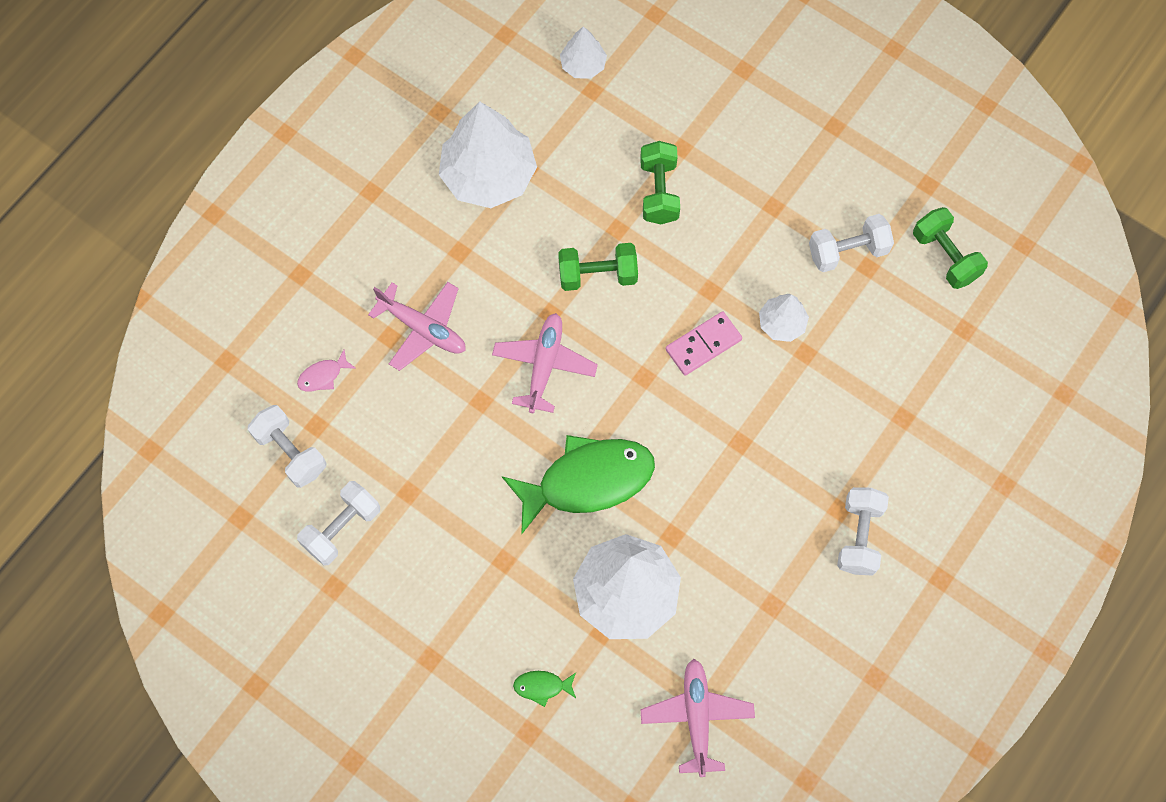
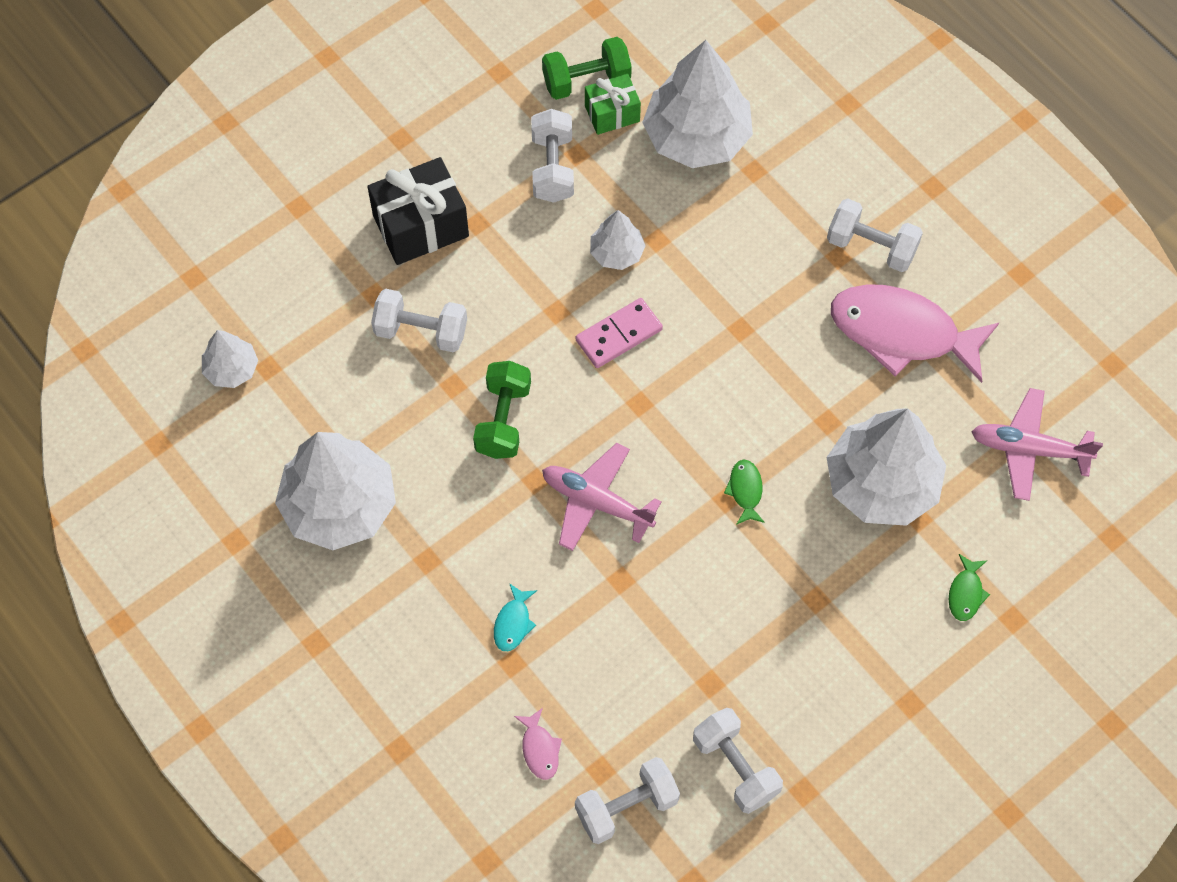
camera: 75 degrees left, 5 degrees down
pink plane [368,282,466,371] -> turquoise fish [494,583,537,651]
green fish [502,435,655,534] -> green fish [724,459,765,525], size x0.40
green dumbbell [640,141,680,224] -> white dumbbell [371,289,467,353]
pink domino [666,311,742,376] -> pink domino turned 75 degrees clockwise [576,298,663,368]
none -> black gift [367,157,469,265]
none -> green gift [585,74,641,135]
none -> white tree [642,40,753,168]
none -> pink fish [831,284,1000,383]

